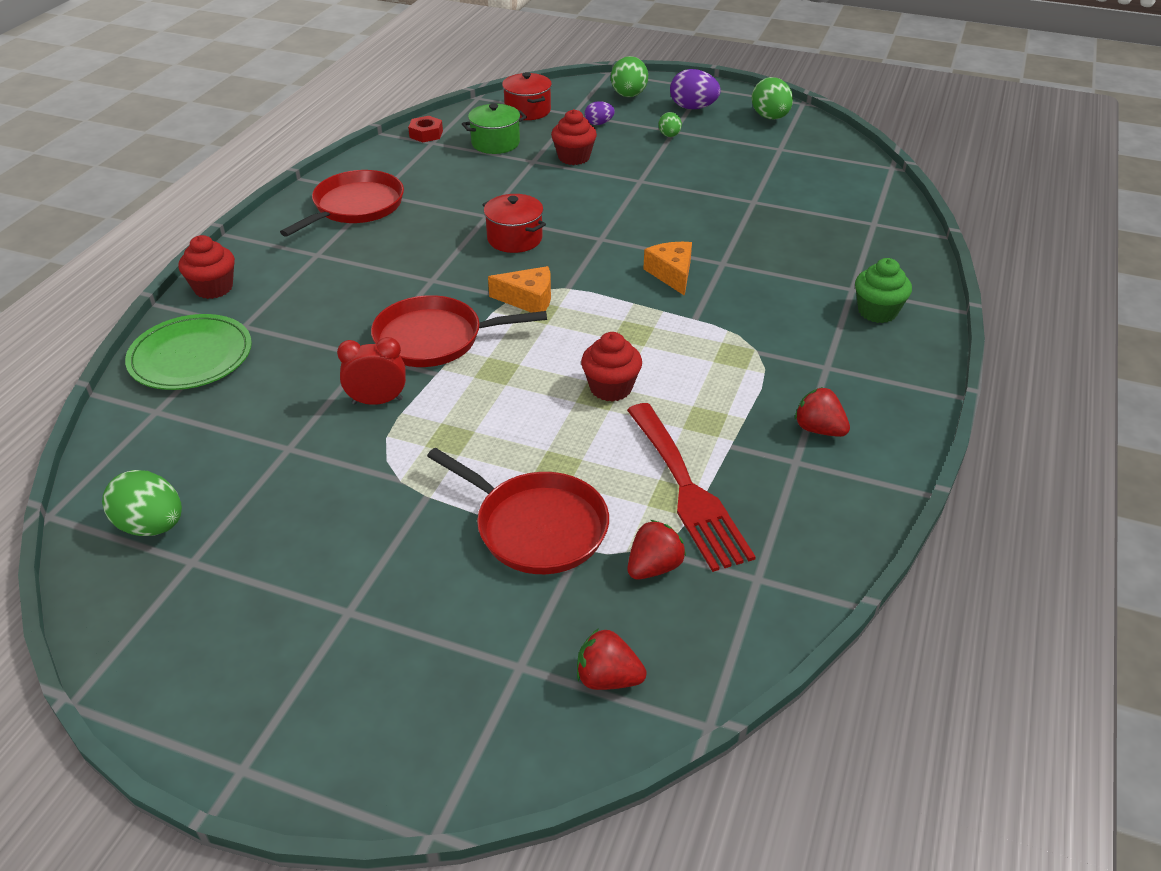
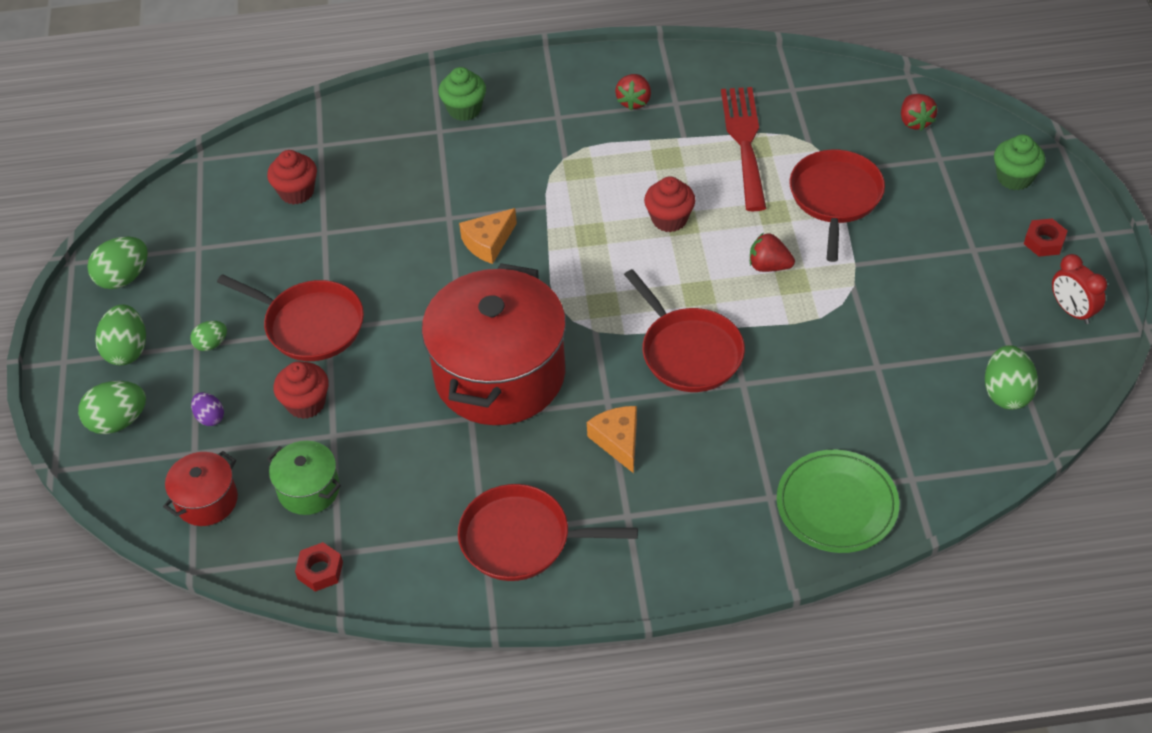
camera: 115 degrees left, 10 degrees up
red cupcake [178,235,235,299] -> red cupcake moved to [267,150,317,205]
red clock [337,337,406,405] -> red clock moved to [1052,254,1107,324]
red pot [482,194,546,253] -> red pot [422,263,566,425], size x2.21
orange cheese [488,266,551,313] -> orange cheese moved to [587,406,637,473]
red fork [627,403,756,572] -> red fork turned 45 degrees counterclockwise [721,87,766,211]
red strawberry [627,520,686,579] -> red strawberry moved to [750,233,795,272]
purple egg [670,69,721,109] -> green egg [95,305,146,365]
none -> red pan [217,274,364,361]
none -> green cupcake [994,134,1045,190]
none -> red nut [1024,218,1068,257]

